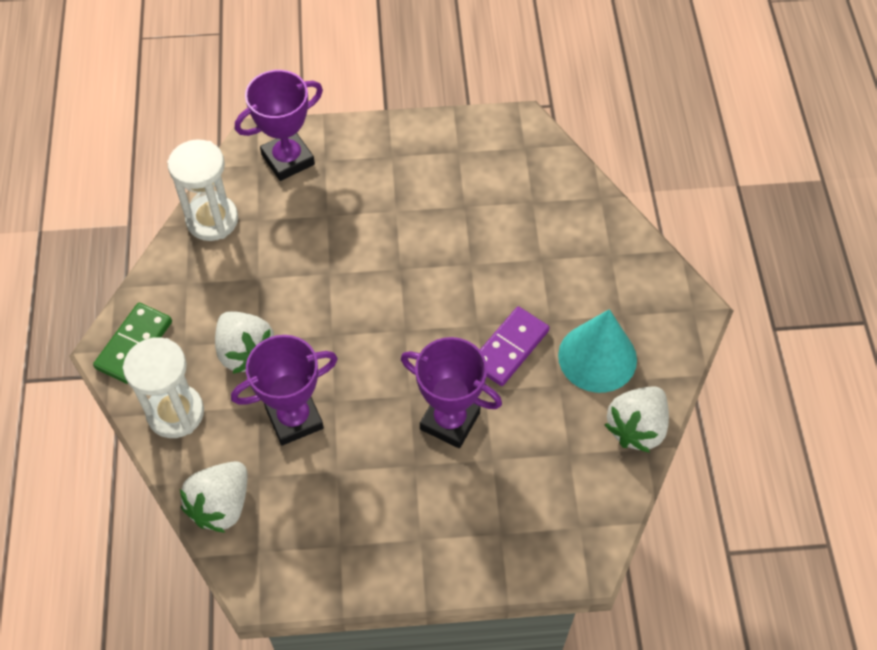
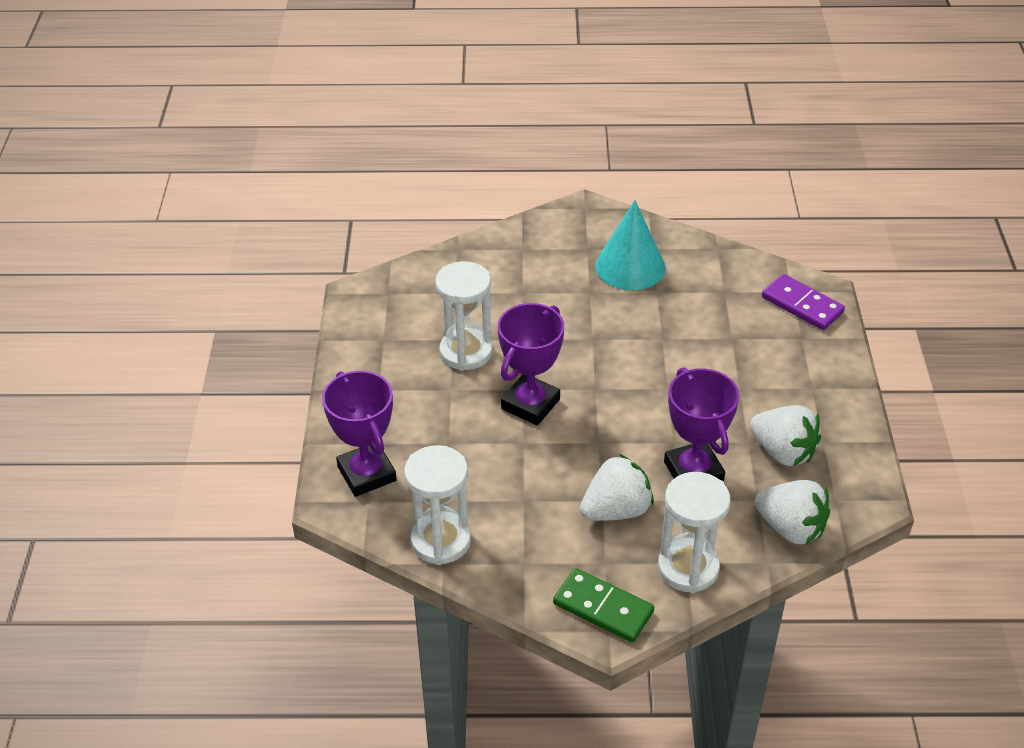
camera: 85 degrees left, 15 degrees down
purple trophy [401,337,502,448] -> purple trophy moved to [498,303,564,425]
purple domino [480,306,549,386] -> purple domino moved to [762,274,845,330]
white strawberry [604,386,669,453] -> white strawberry moved to [750,405,821,466]
none -> white hourglass [435,261,493,371]

